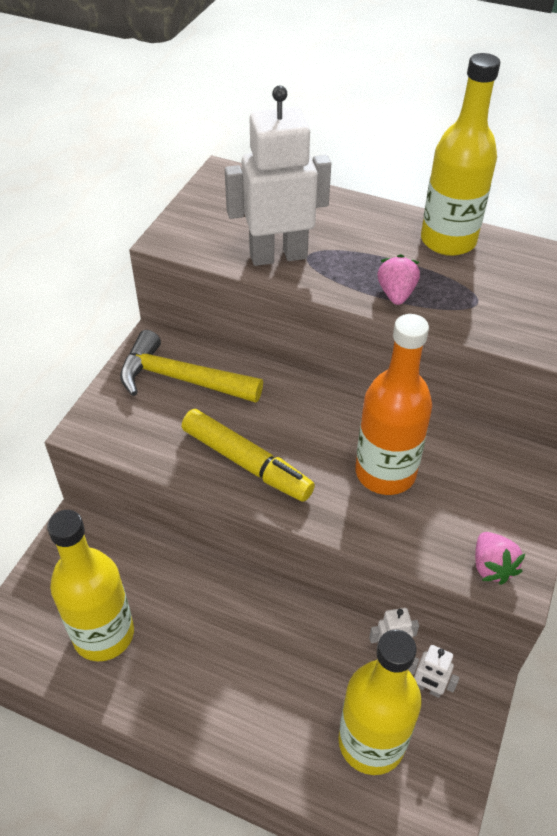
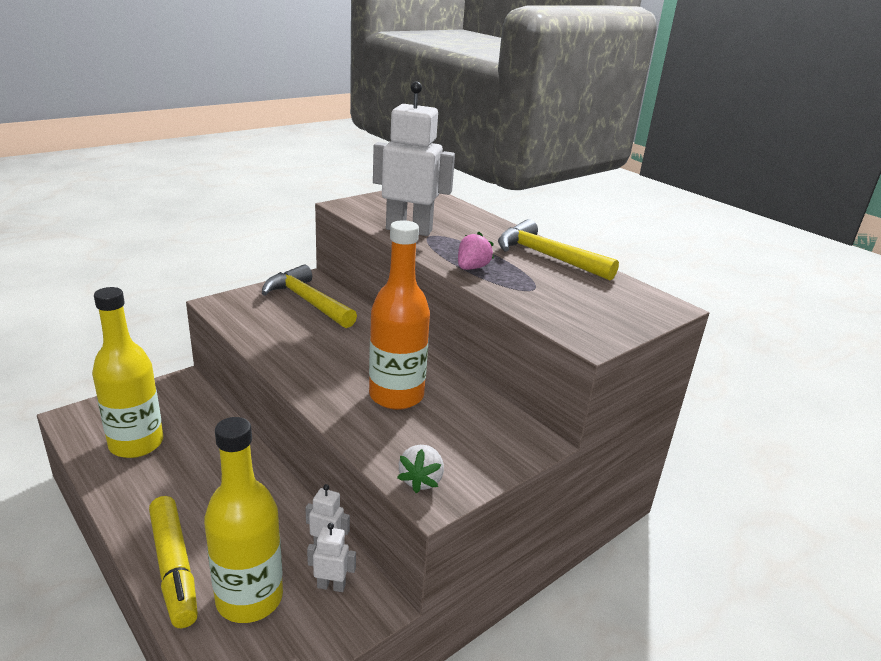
camera: 25 degrees right, 20 degrees down
yellow marker [182,409,315,502] -> yellow marker moved to [149,496,198,628]
white robot [408,645,459,698] -> white robot turned 135 degrees clockwise [307,523,356,592]
yellow bottle [421,53,500,256] -> yellow hammer [498,219,619,281]
pink strawberry [475,532,526,585] -> white strawberry [397,445,444,493]

